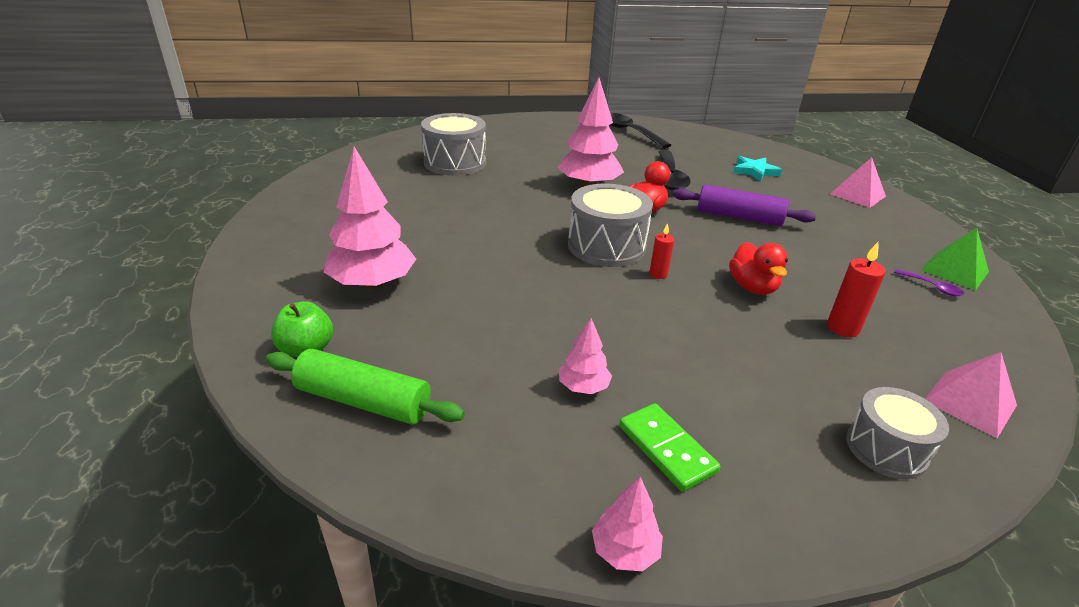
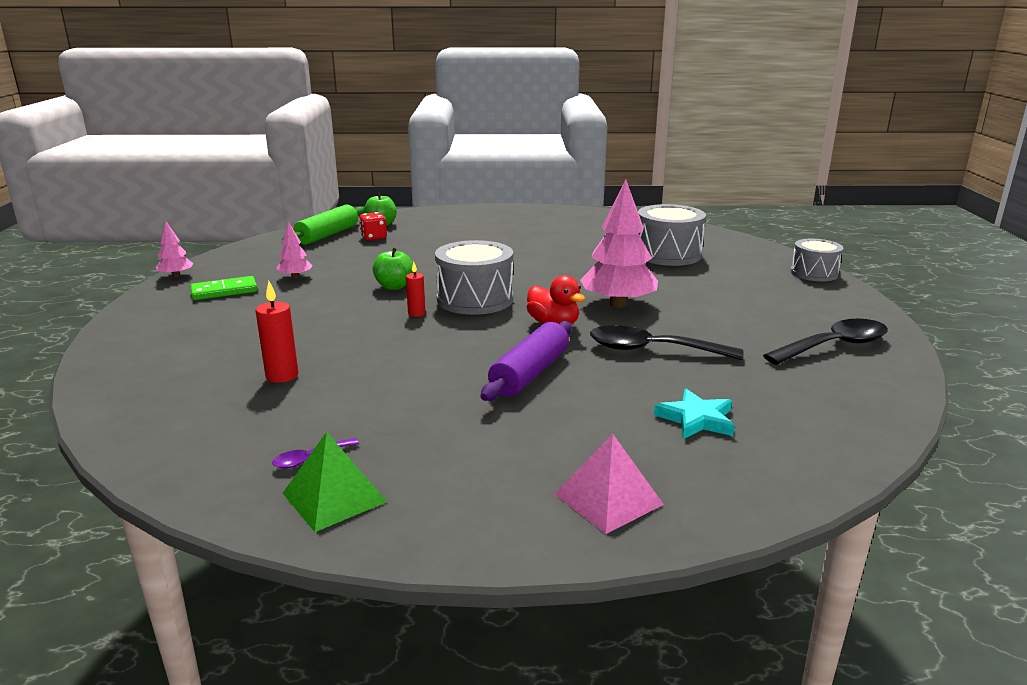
camera: 100 degrees right, 10 degrees down
pink tree [324,147,416,289] -> none
red duck [729,242,788,295] -> none
grey drum [846,387,949,479] -> grey drum moved to [791,239,844,281]
pink pyramid [925,352,1017,438] -> none
none -> red dice [359,212,387,240]
none -> green apple [373,247,414,290]

